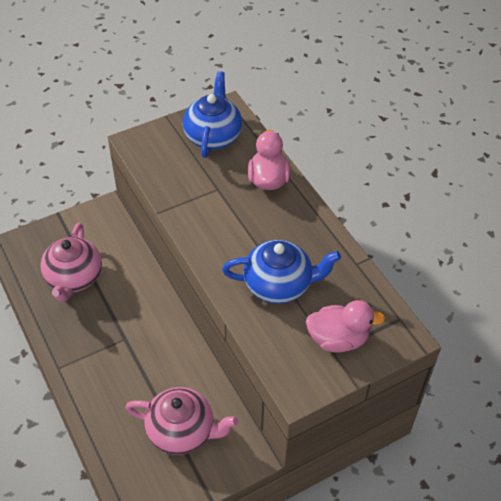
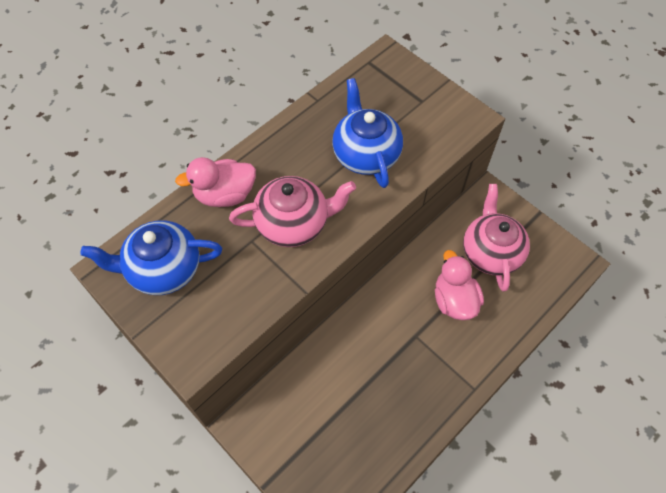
camera: 105 degrees left, 10 degrees up
pink teapot [40,223,102,302] -> pink teapot moved to [229,176,356,247]
pink duck [306,300,386,353] -> pink duck moved to [435,250,484,320]

